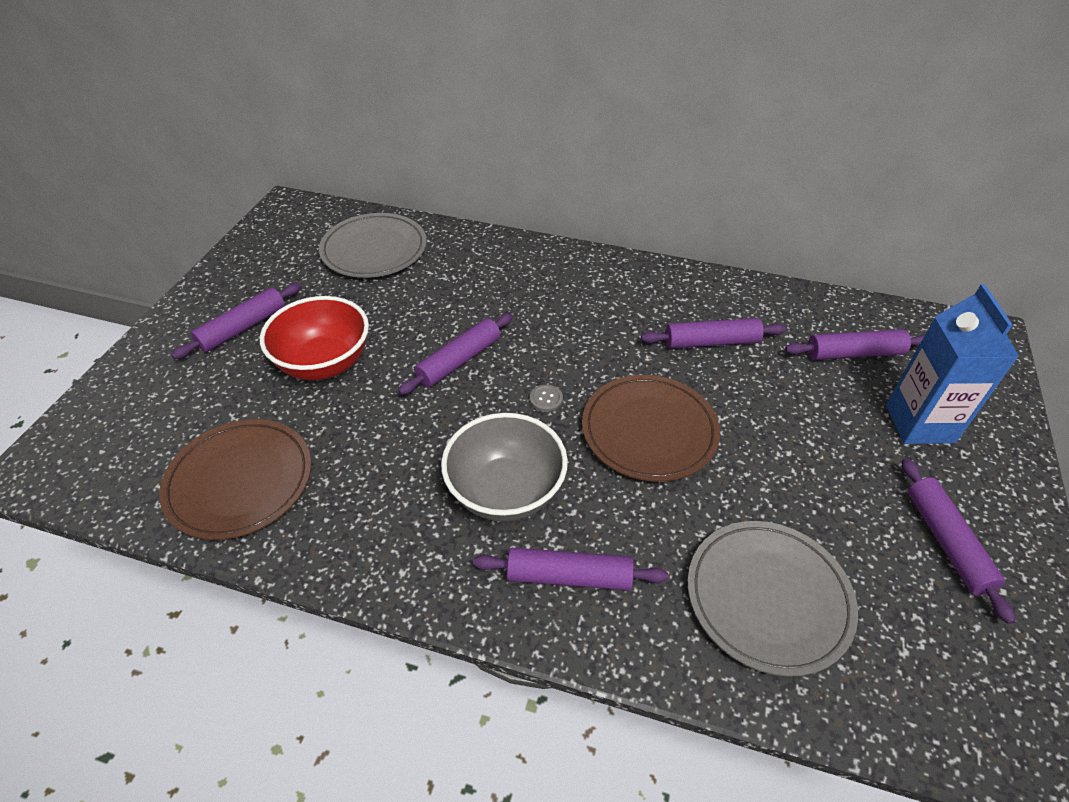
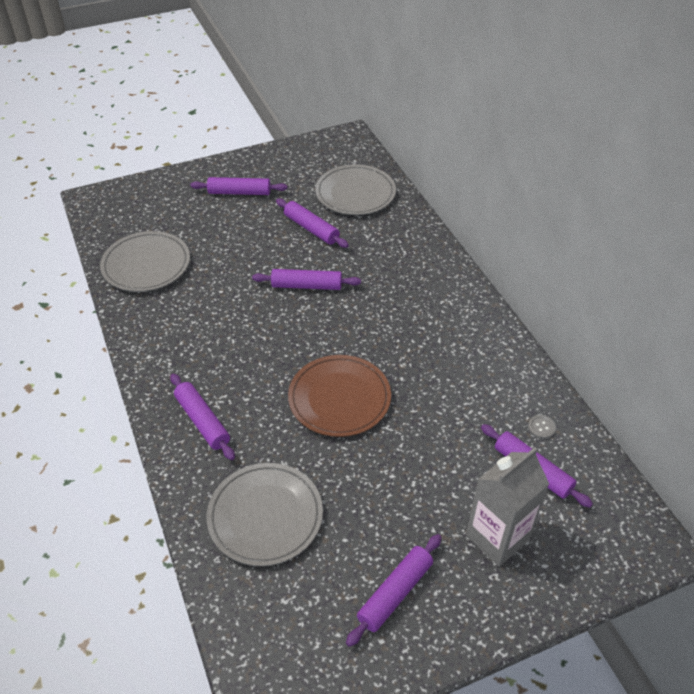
camera: 50 degrees right, 0 degrees up
brown plate [159,419,312,540] -> grey plate [100,231,190,292]
red bowl [260,296,369,380] -> none
grey bowl [441,413,568,522] -> none
grey button [530,385,563,412] -> grey button moved to [528,415,556,439]
purple rolling pin [641,318,786,349] -> purple rolling pin moved to [276,199,349,248]
blue carton [886,284,1019,444] -> grey carton [466,447,549,567]

